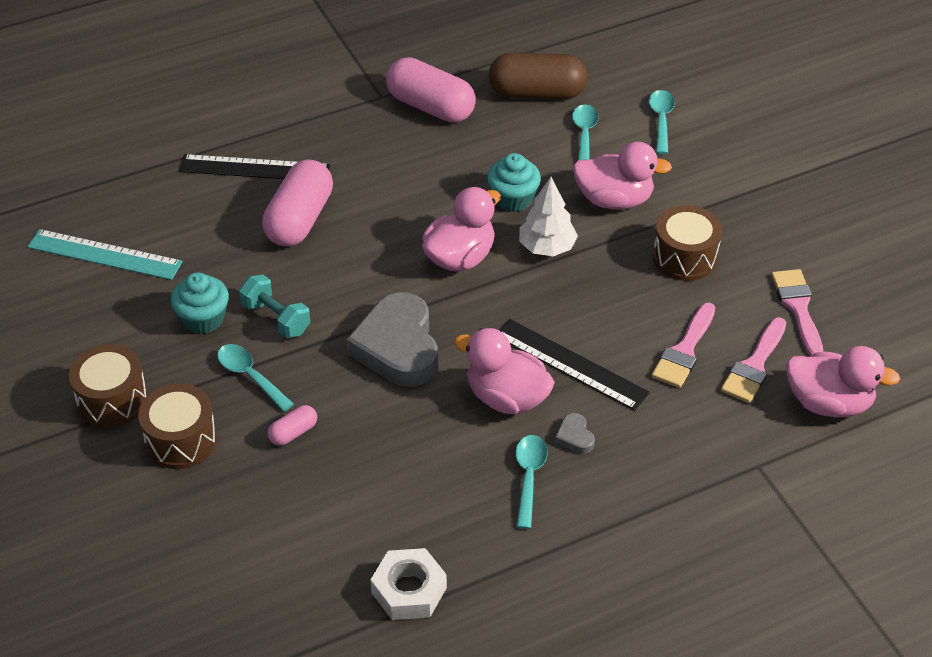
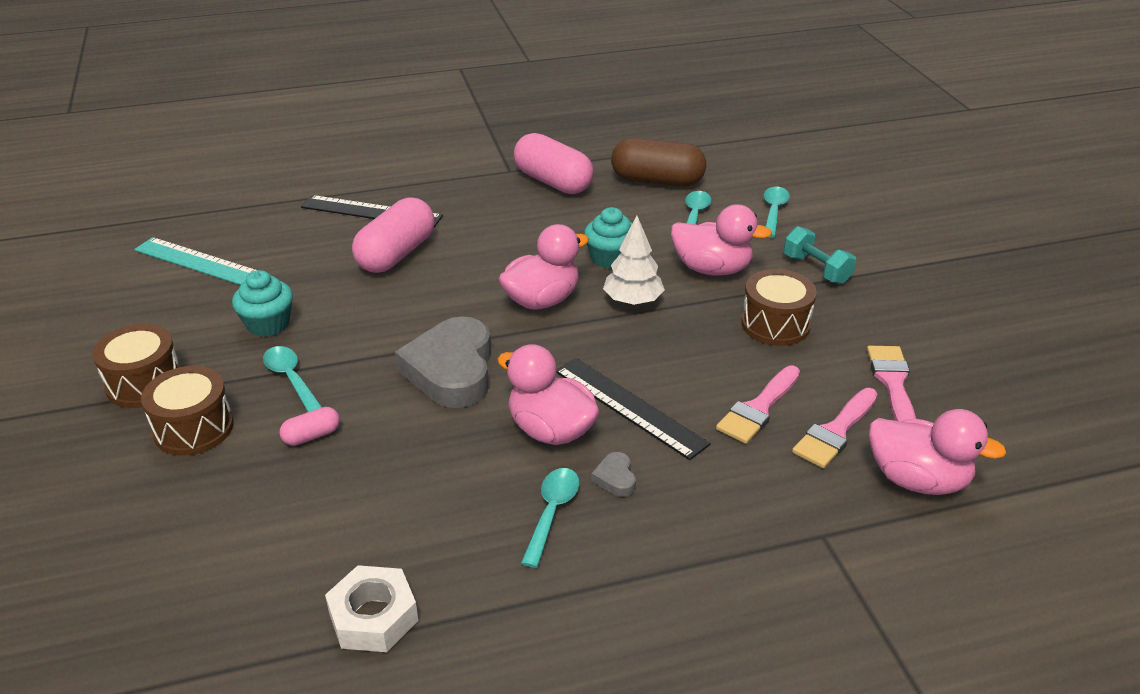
camera: 10 degrees right, 10 degrees down
turquoise dumbbell [239,275,311,338] -> turquoise dumbbell moved to [784,226,856,284]

